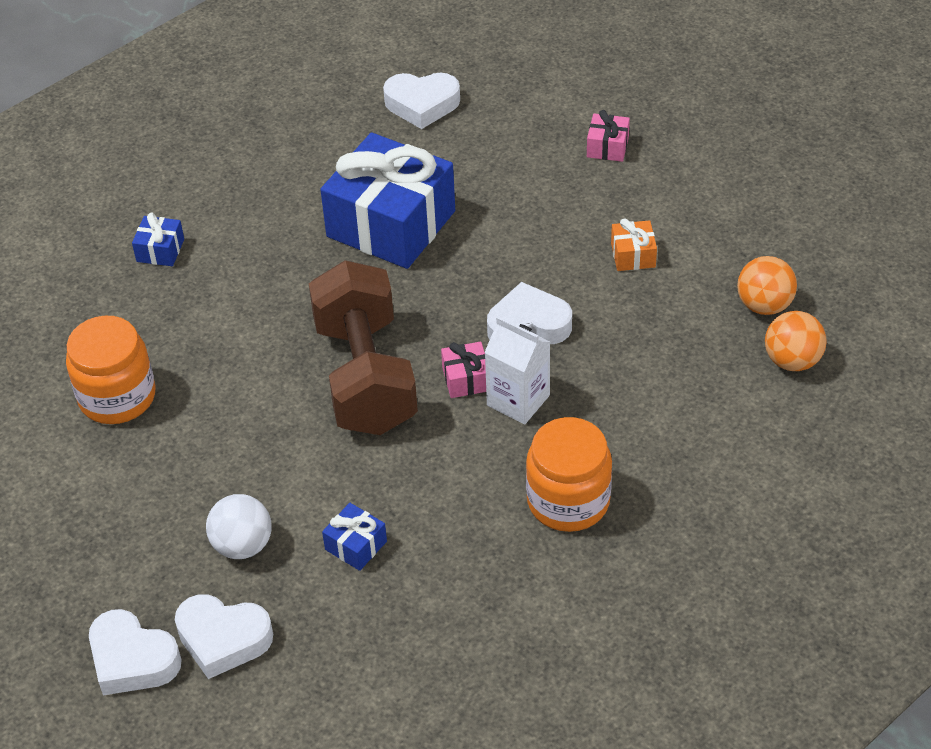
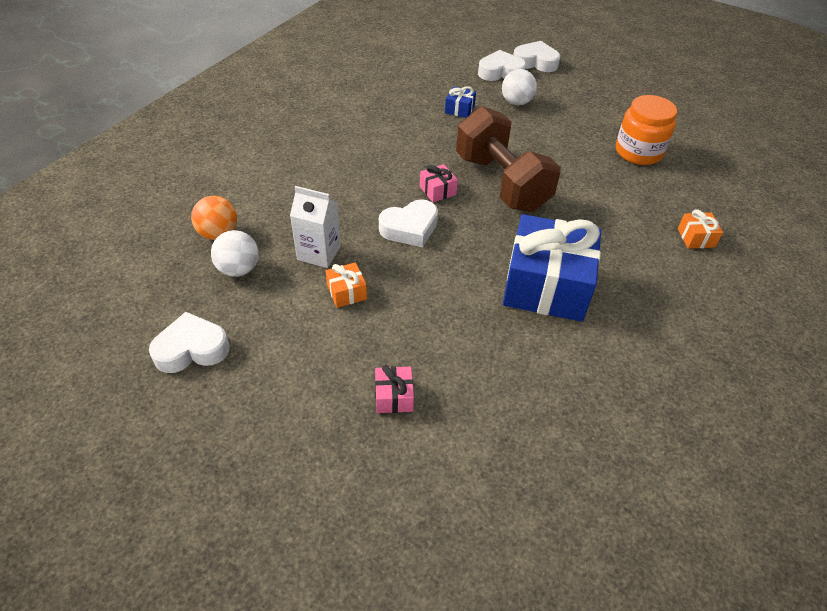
camera: 160 degrees right, 0 degrees up
blue gift [132,212,184,266] -> orange gift [678,210,723,249]
white heart [383,73,460,129] -> white heart moved to [149,312,230,373]
white carton [484,316,550,425] -> white carton moved to [290,186,341,268]
orange jar [526,417,612,532] -> none
orange ball [737,256,797,315] -> white ball [211,230,259,277]

